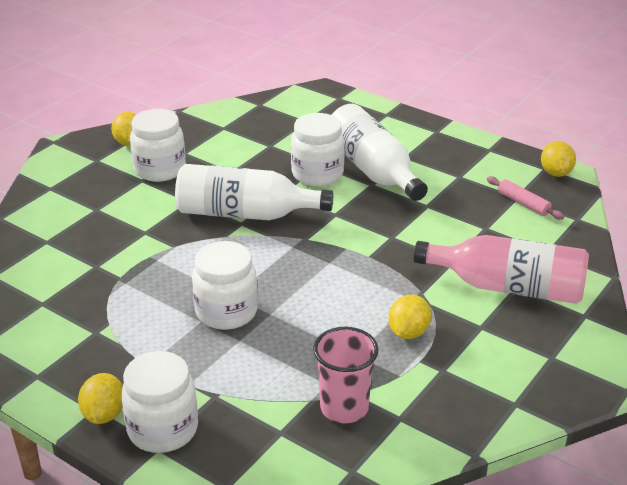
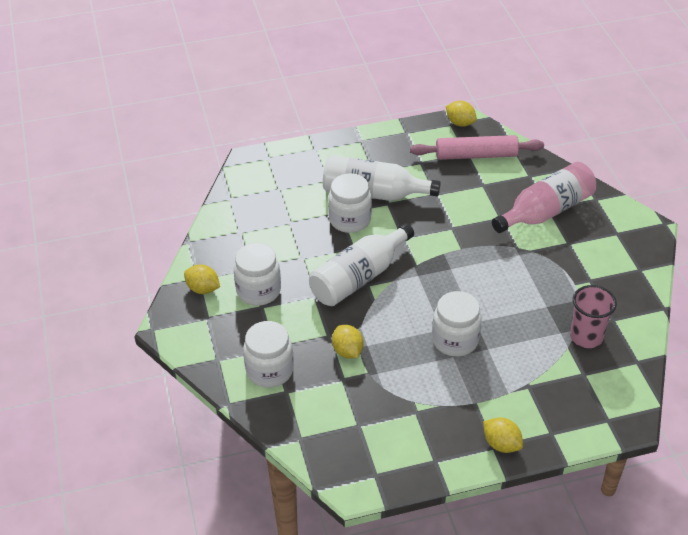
camera: 50 degrees left, 10 degrees up
white jar [121,351,198,453] -> white jar moved to [243,321,294,388]
yellow lemon [388,295,431,339] -> yellow lemon moved to [332,325,363,358]
pink rolling pin [487,176,564,220] -> pink rolling pin [410,135,544,160], size x1.91

